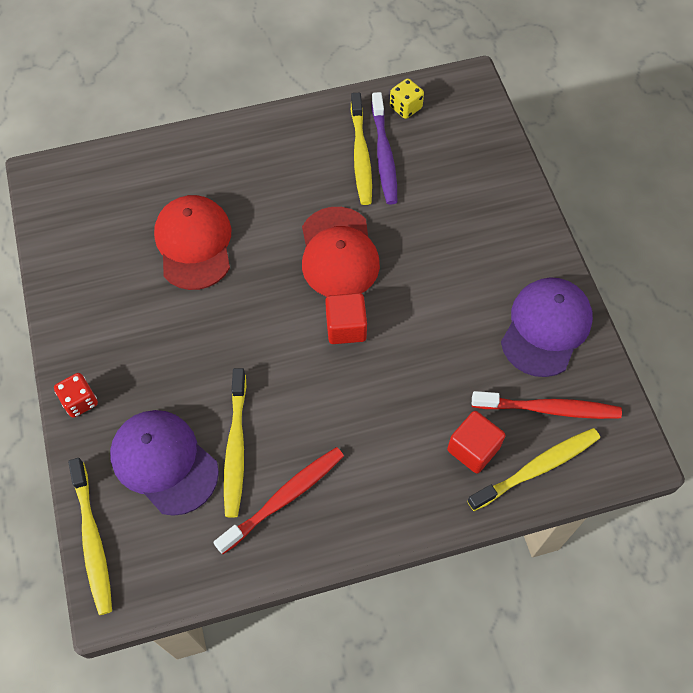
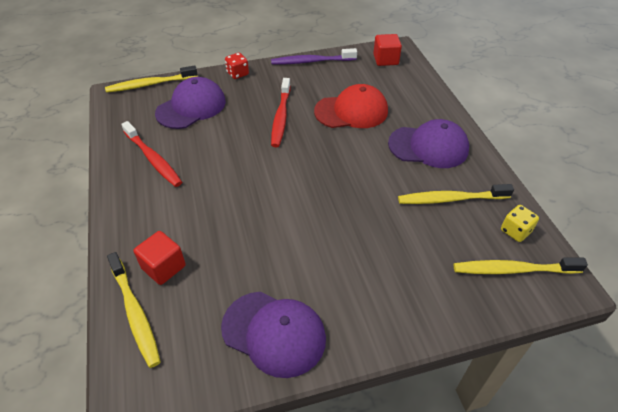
camera: 90 degrees right, 15 degrees down
yellow toothbrush [224,368,246,517] -> yellow toothbrush moved to [454,258,588,274]
red cap [302,207,380,297] -> none
red cube [325,293,367,344] -> red cube moved to [373,34,402,66]
purple toothbrush [371,92,397,205] -> purple toothbrush moved to [271,48,357,64]
red toothbrush [472,391,622,419] -> red toothbrush moved to [271,78,290,147]
none -> purple cap [388,119,469,168]

